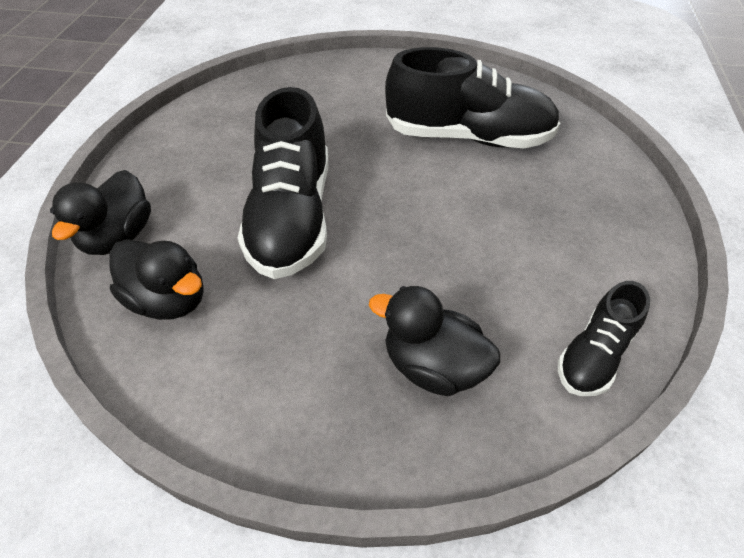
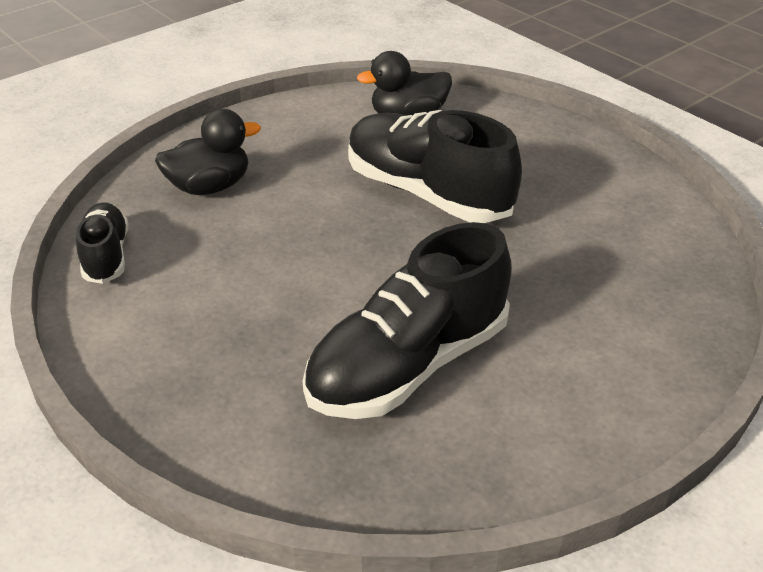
camera: 130 degrees right, 10 degrees down
black duck [50,170,151,255] -> none

